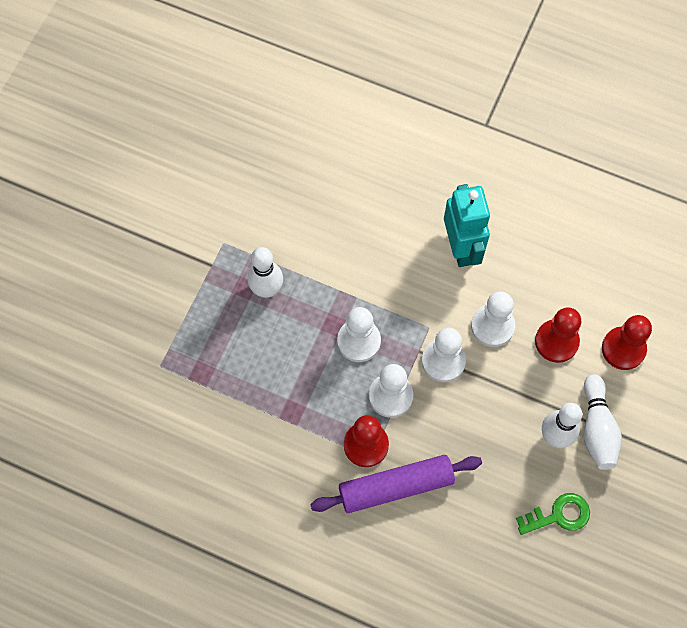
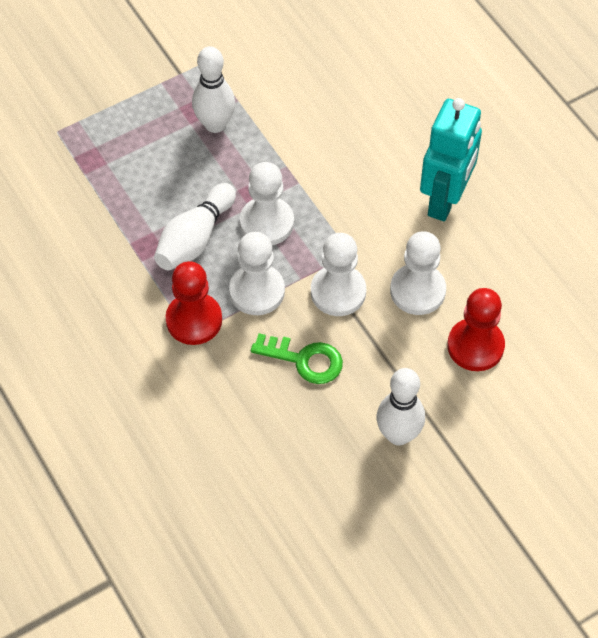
camera: 35 degrees right, 10 degrees down
purple rolling pin [310,455,482,513] -> none
green key [516,493,590,535] -> green key moved to [251,333,343,384]
white bowling pin [584,374,622,470] -> white bowling pin moved to [154,183,236,271]
red pawn [602,315,652,370] -> none

